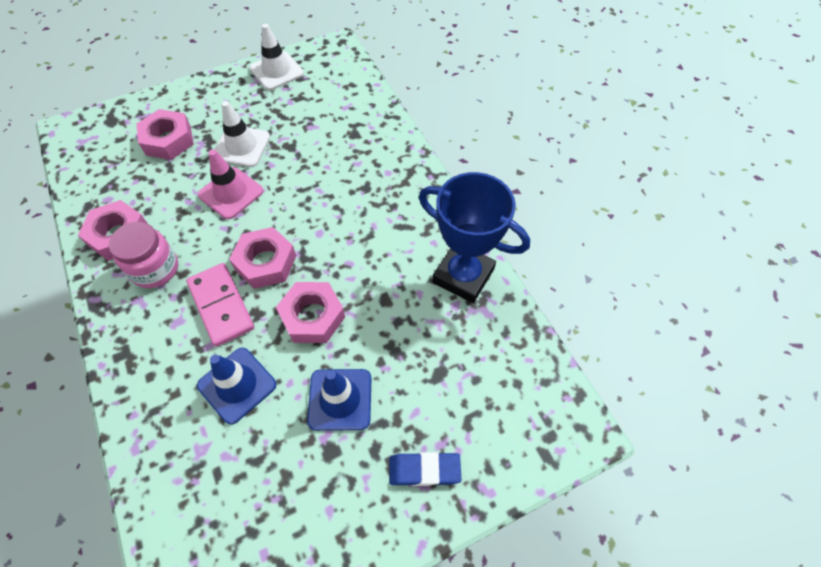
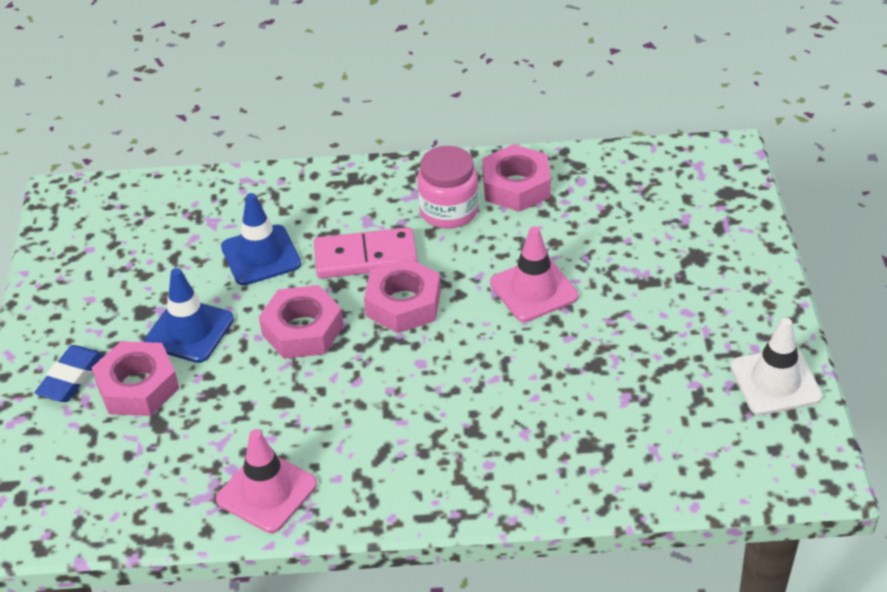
camera: 115 degrees right, 15 degrees down
pink nut [136,109,194,160] -> pink nut moved to [92,341,179,416]
white traffic cone [215,101,270,167] -> none
blue trophy [419,172,530,303] -> pink traffic cone [216,429,317,533]

